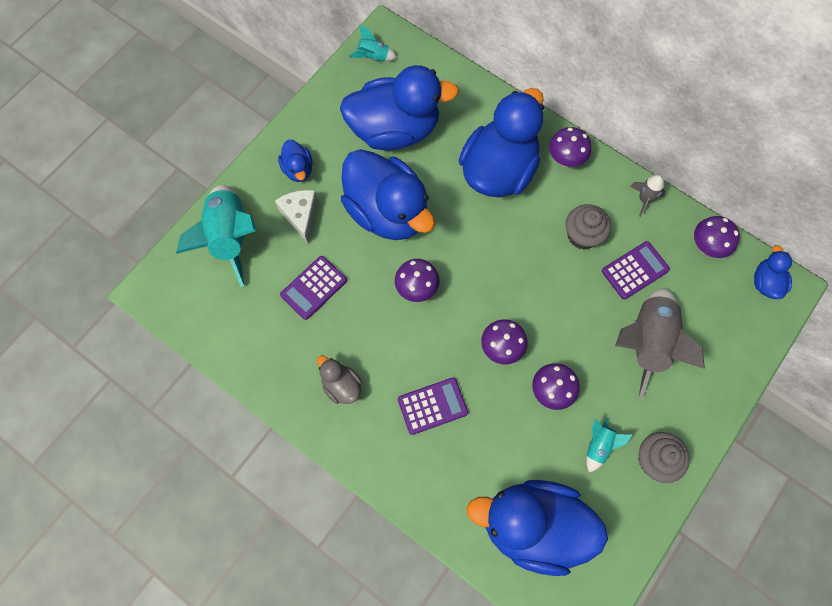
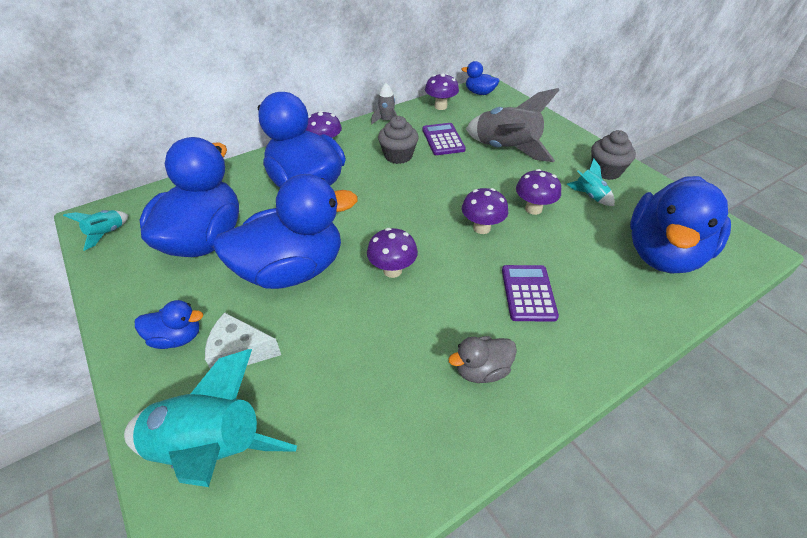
camera: 70 degrees left, 25 degrees down
purple calculator [280,256,347,320] -> none

